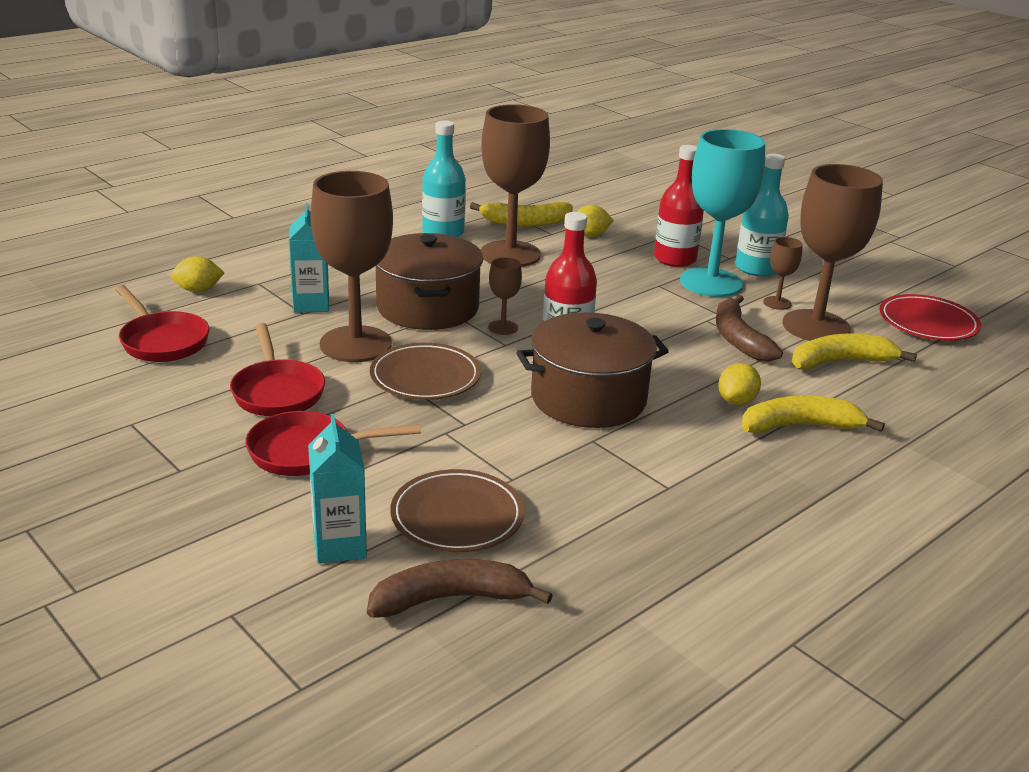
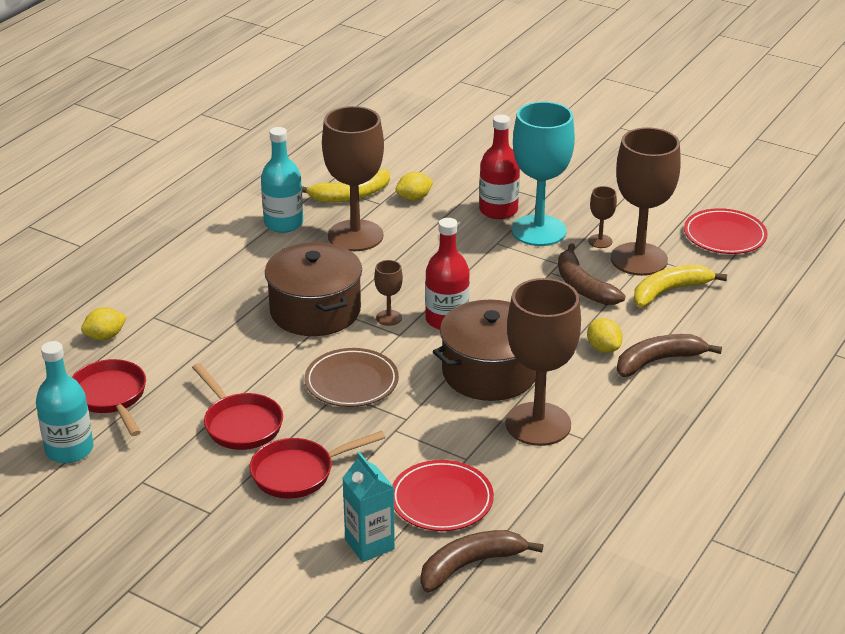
camera: 15 degrees left, 5 degrees up
red pan [115,285,210,362] -> red pan turned 150 degrees counterclockwise [72,359,146,436]
turquoise carton [289,203,329,313] -> none
brown goblet [310,171,393,362] -> brown goblet moved to [506,278,581,446]
brown plate [390,469,524,552] -> red plate [392,460,494,531]
yellow lemon [718,363,761,405] -> yellow lemon turned 45 degrees counterclockwise [587,318,623,353]
turquoise bottle [735,153,789,276] -> turquoise bottle moved to [36,341,93,463]
yellow banana [741,396,885,434] -> brown banana [617,334,722,377]

